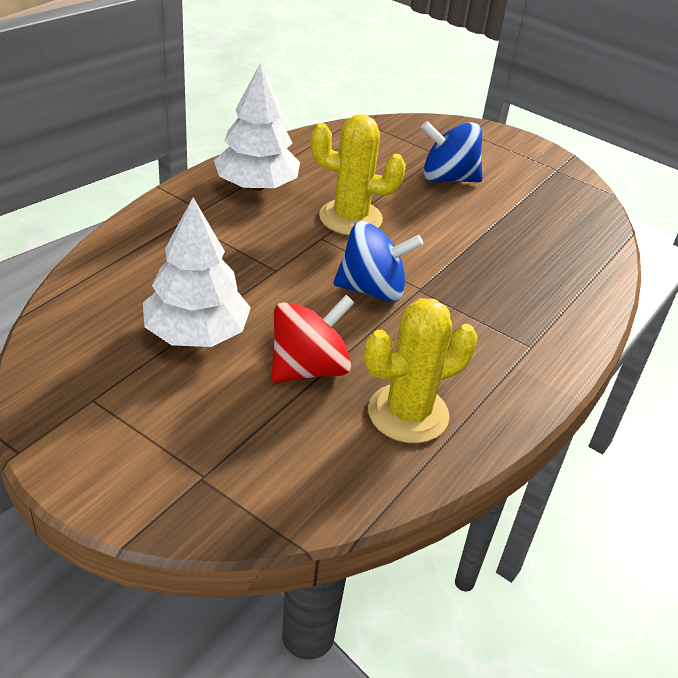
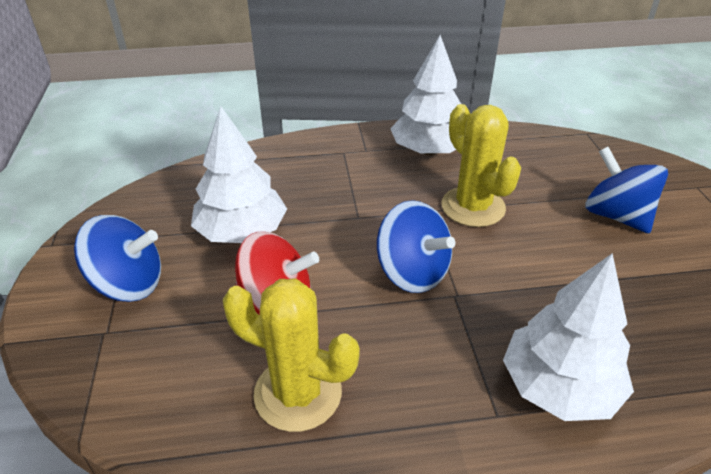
camera: 50 degrees right, 0 degrees up
none -> blue spinning top [74,215,161,302]
none -> white tree [503,253,634,421]

